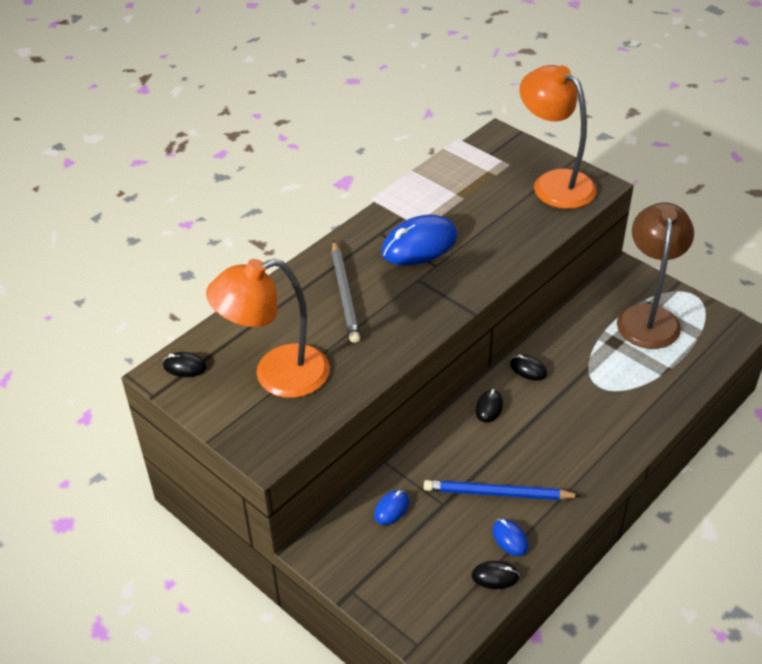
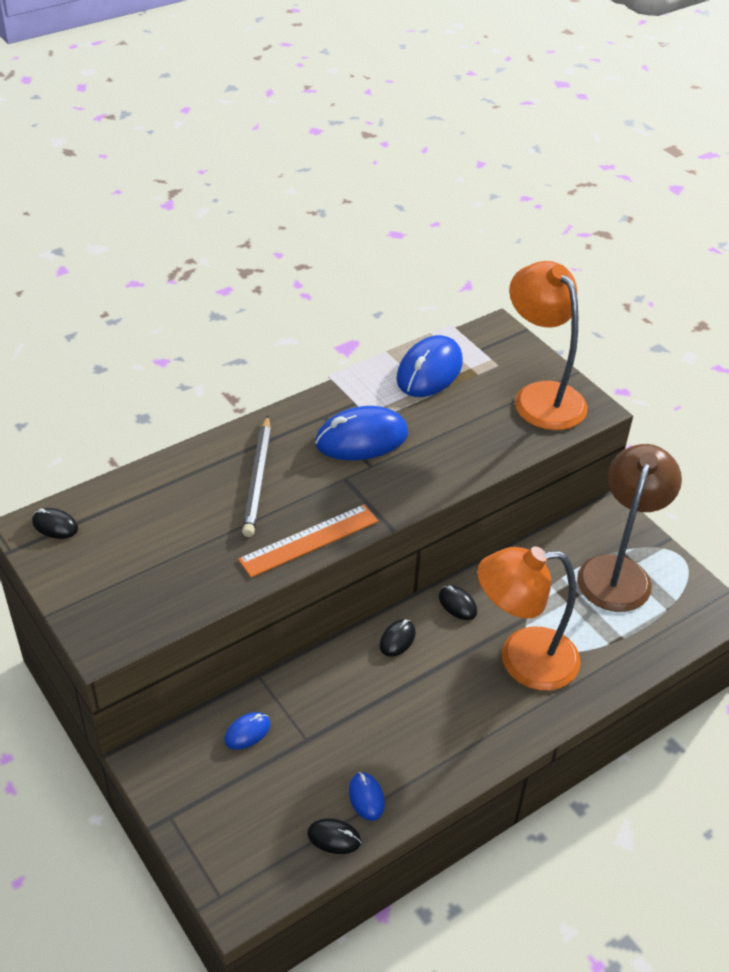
camera: 10 degrees right, 0 degrees up
orange lamp [206,259,330,398] -> orange lamp moved to [477,546,581,691]
blue pencil [424,480,580,500] -> none
none -> orange ruler [238,504,378,578]
none -> blue mouse [396,335,463,397]

